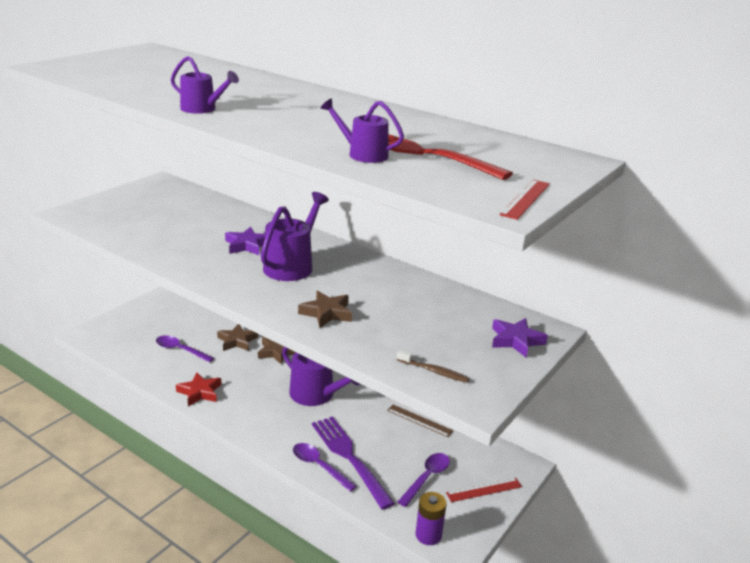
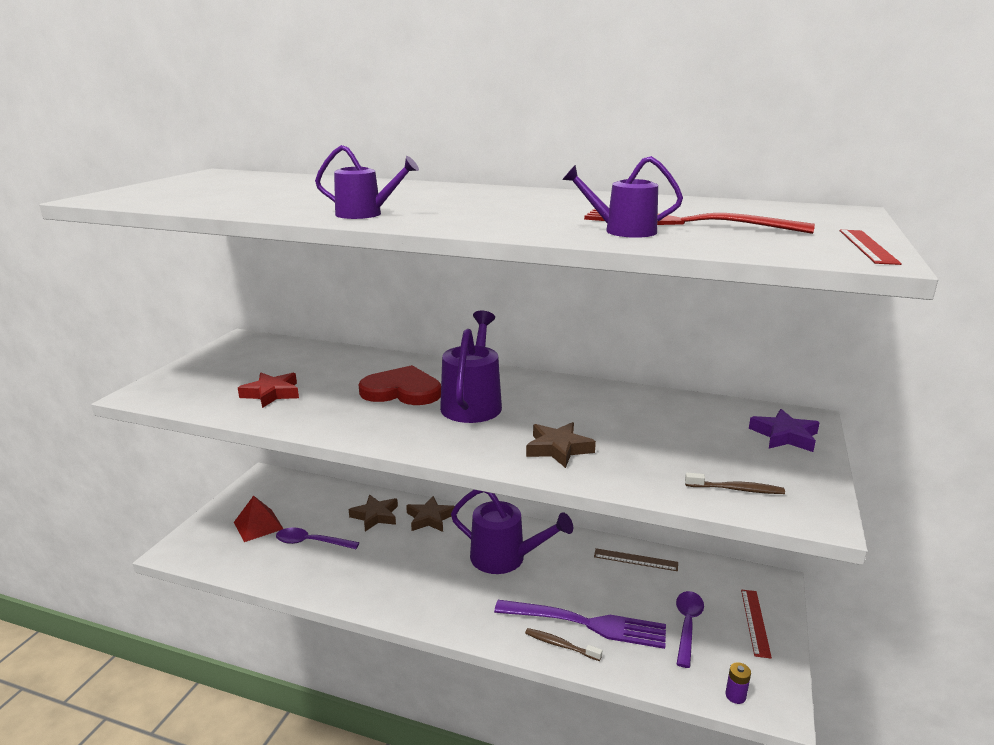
camera: 15 degrees left, 5 degrees down
red star [176,372,221,406] -> red star moved to [238,373,299,408]
purple star [225,227,265,255] -> red heart [359,365,441,405]
purple spoon [293,443,357,492] -> brown toothbrush [525,628,602,661]
purple fork [312,416,395,510] -> purple fork turned 150 degrees clockwise [494,600,666,649]
purple battery [416,492,446,545] -> purple battery [725,662,751,704], size x0.61
red ruler [446,478,522,502] -> red ruler turned 45 degrees counterclockwise [741,590,772,658]
none -> red pyramid [234,496,283,542]

